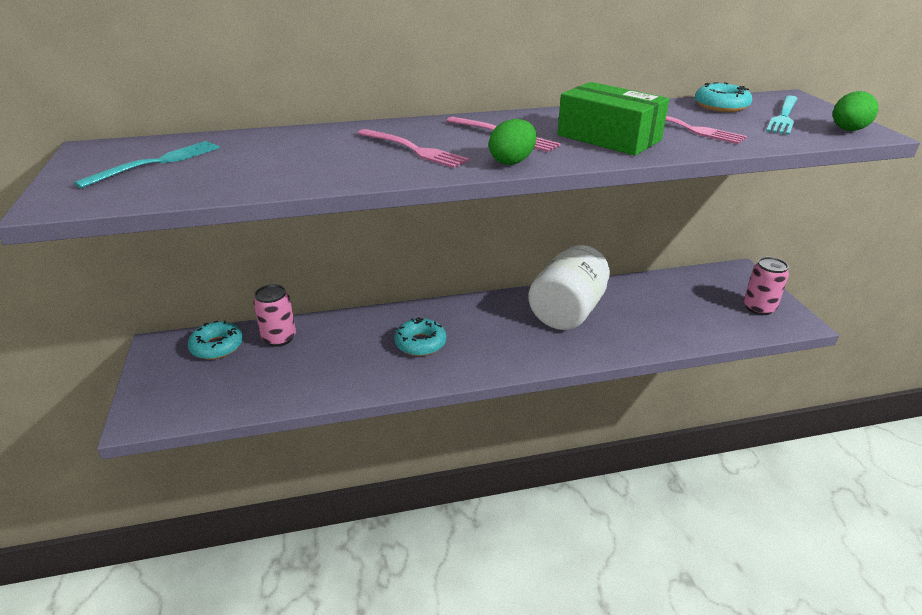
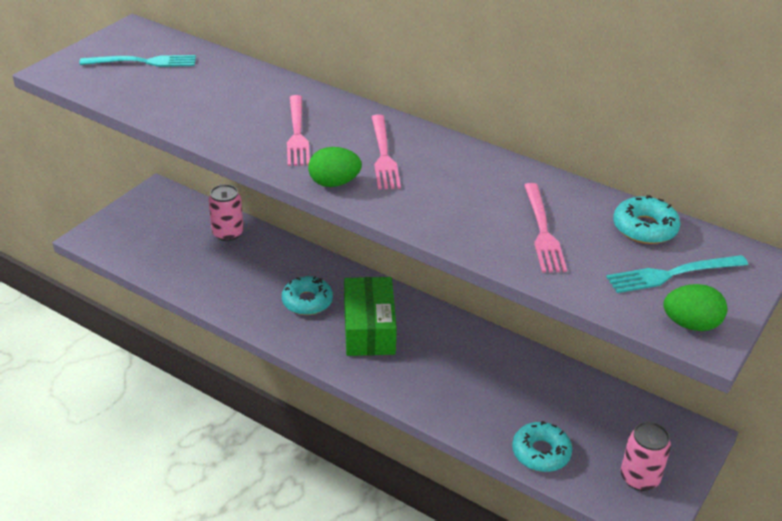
camera: 45 degrees right, 5 degrees up
turquoise donut [188,321,243,360] -> turquoise donut moved to [512,421,572,472]
white jar [528,245,610,330] -> none
green box [557,82,669,156] -> green box moved to [344,277,397,356]

